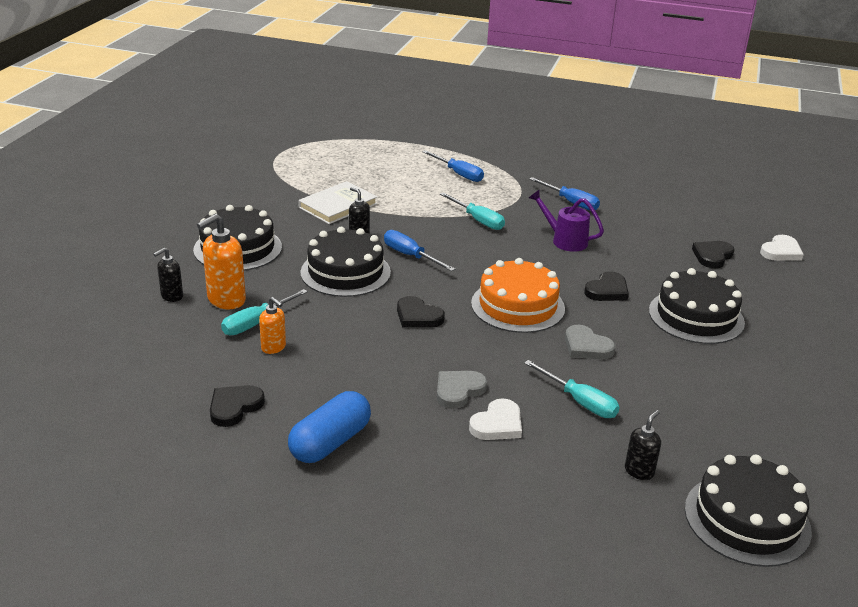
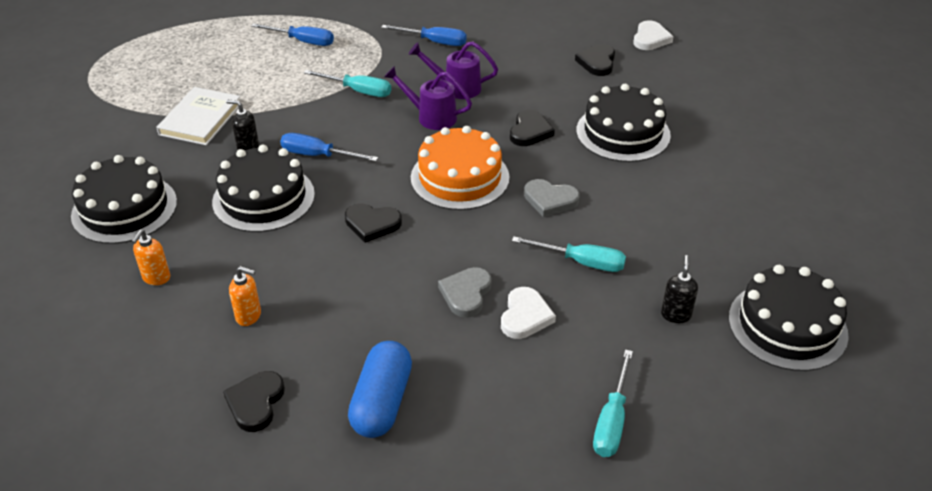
camera: 25 degrees left, 10 degrees up
black soap dispenser [153,248,183,302] -> none
orange soap dispenser [197,214,246,309] -> orange soap dispenser [131,230,170,285], size x0.58
turquoise screwdriver [221,289,308,335] -> turquoise screwdriver moved to [593,349,633,457]
none -> purple watering can [384,66,472,130]

